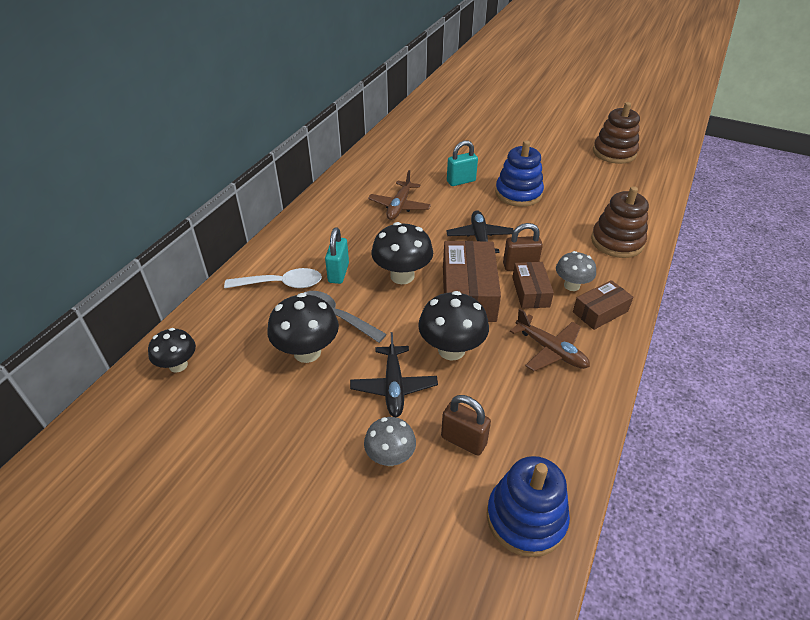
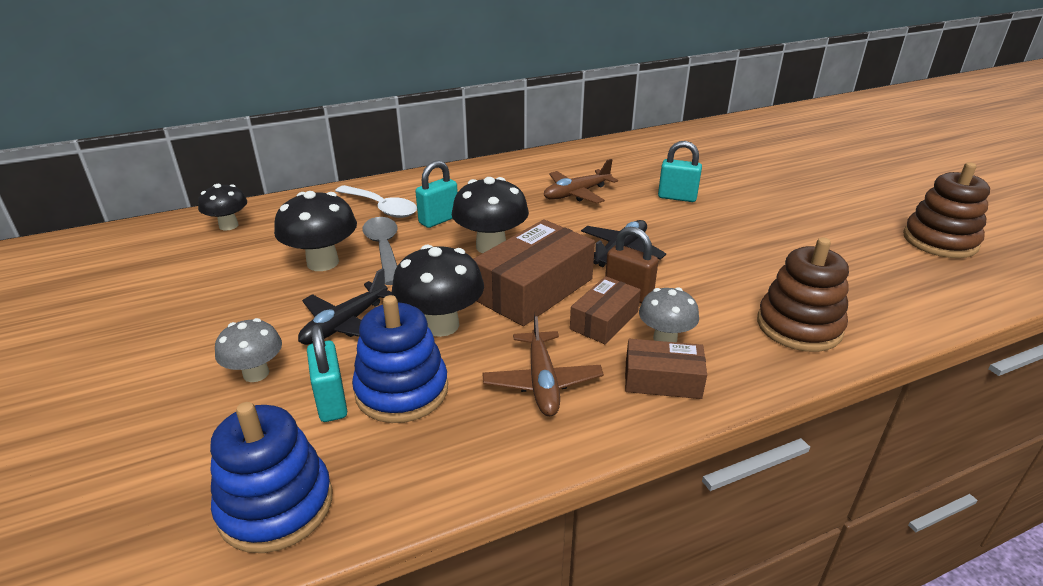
camera: 40 degrees right, 10 degrees down
brown padlock [441,395,491,456] -> turquoise padlock [307,325,347,422]
blue stacking toy [495,140,544,207] -> blue stacking toy moved to [352,295,448,423]

